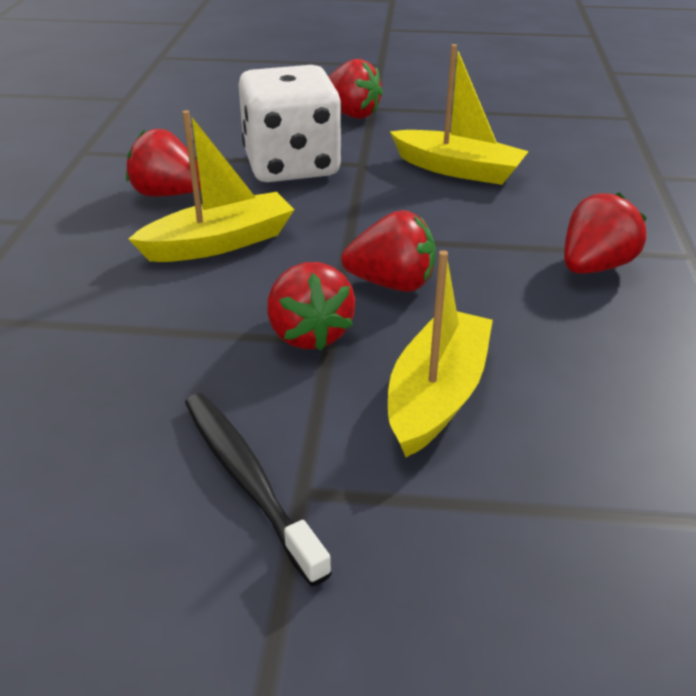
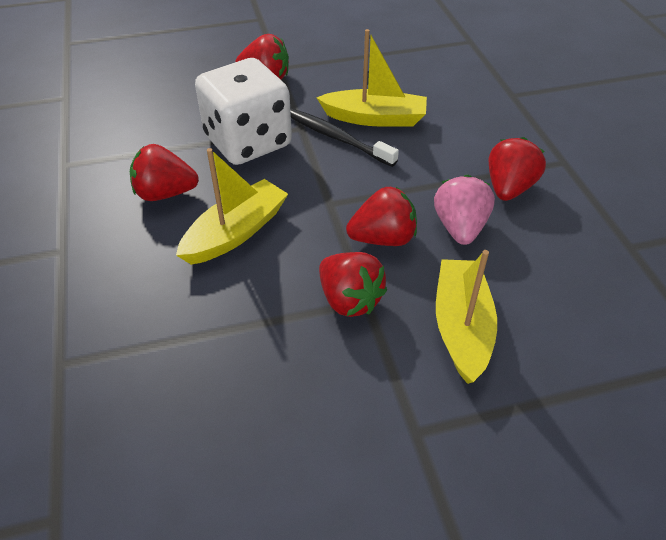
camera: 20 degrees left, 10 degrees up
black toothbrush [185,393,332,586] -> black toothbrush moved to [290,109,399,167]
none -> pink strawberry [434,175,495,245]

